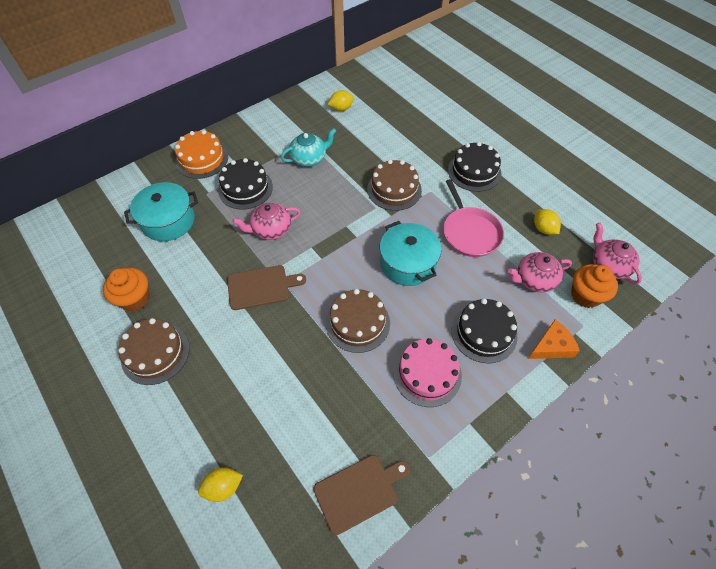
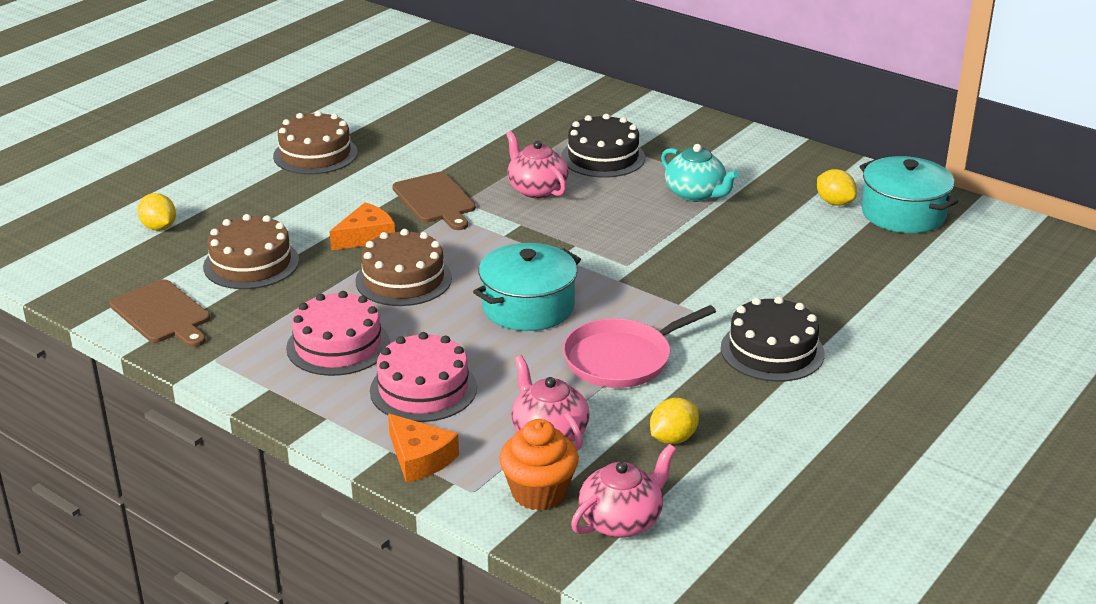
camera: 75 degrees right, 25 degrees down
orange cupcake [103,268,150,312] -> none
turquoise pot [124,182,198,241] -> turquoise pot moved to [859,156,958,233]
orange cake [175,130,228,179] -> none
brown cake [367,160,422,211] -> brown cake moved to [203,214,299,289]
black cake [452,299,517,363] -> pink cake [370,332,477,422]
none -> orange cheese [329,202,395,250]

